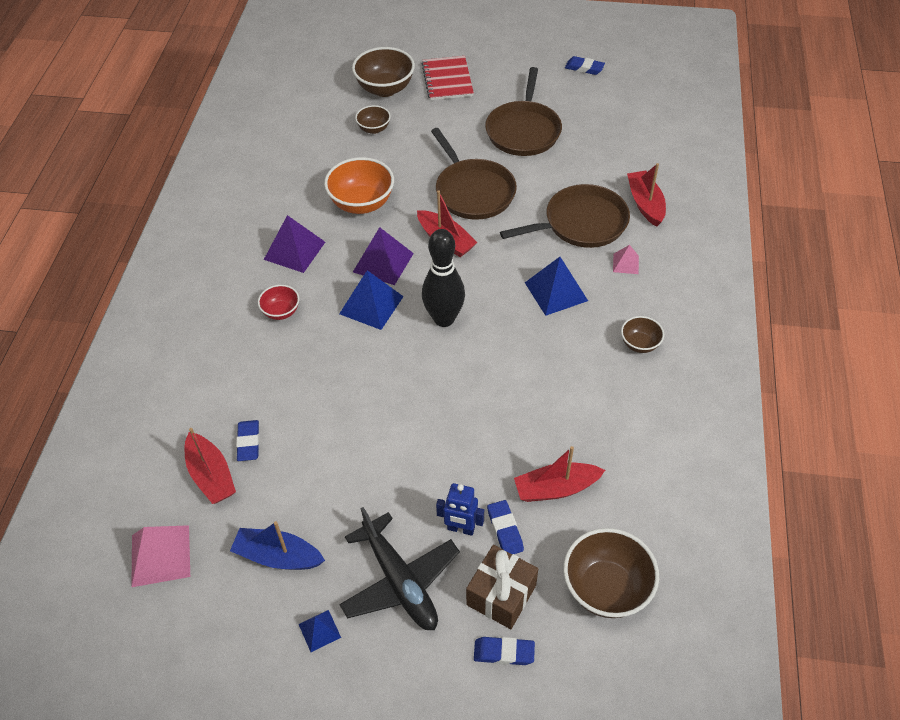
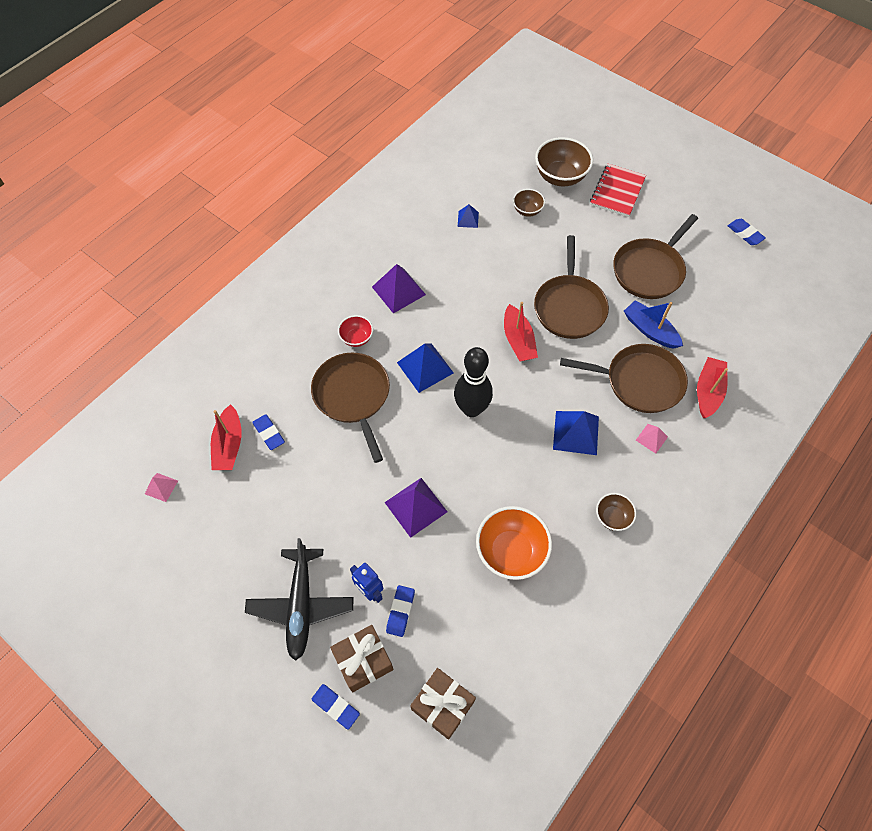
camera: 30 degrees right, 10 degrees up
pink pyramid [131,525,190,587] -> pink pyramid [145,473,178,502], size x0.54
blue boat [230,521,325,570] -> blue boat moved to [624,300,683,349]
blue eraser [236,420,259,461] -> blue eraser turned 60 degrees counterclockwise [252,414,285,450]
blue pyramid [299,610,341,652] -> blue pyramid moved to [458,204,479,228]
orange bowl [324,157,394,214] -> orange bowl moved to [476,506,552,580]
purple pyramid [353,227,414,285] -> purple pyramid moved to [384,478,447,538]
red boat [514,446,605,502] -> none
brown bowl [563,528,659,618] -> brown gift [410,668,476,740]
none -> brown pan [311,353,390,463]

